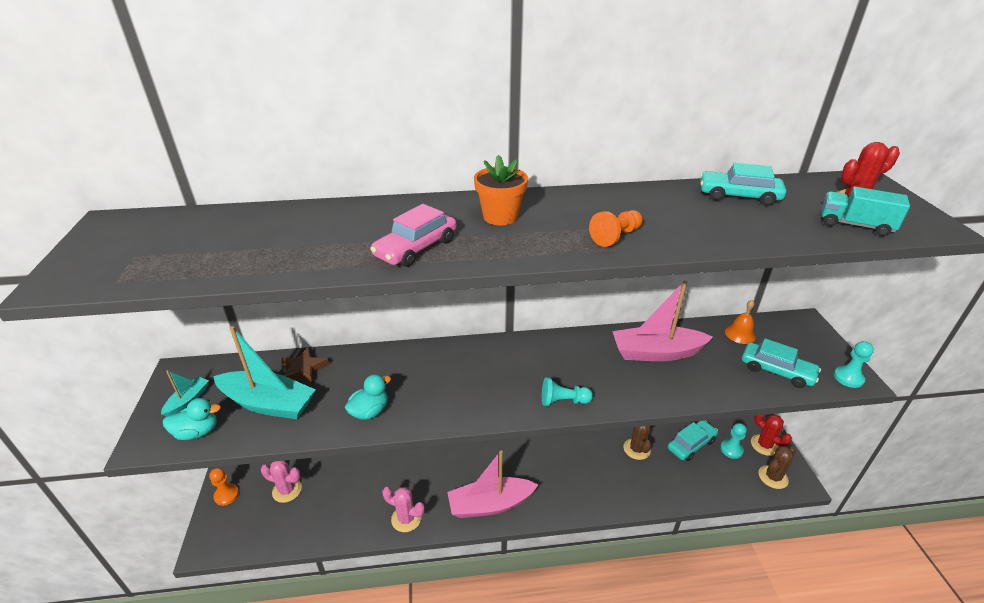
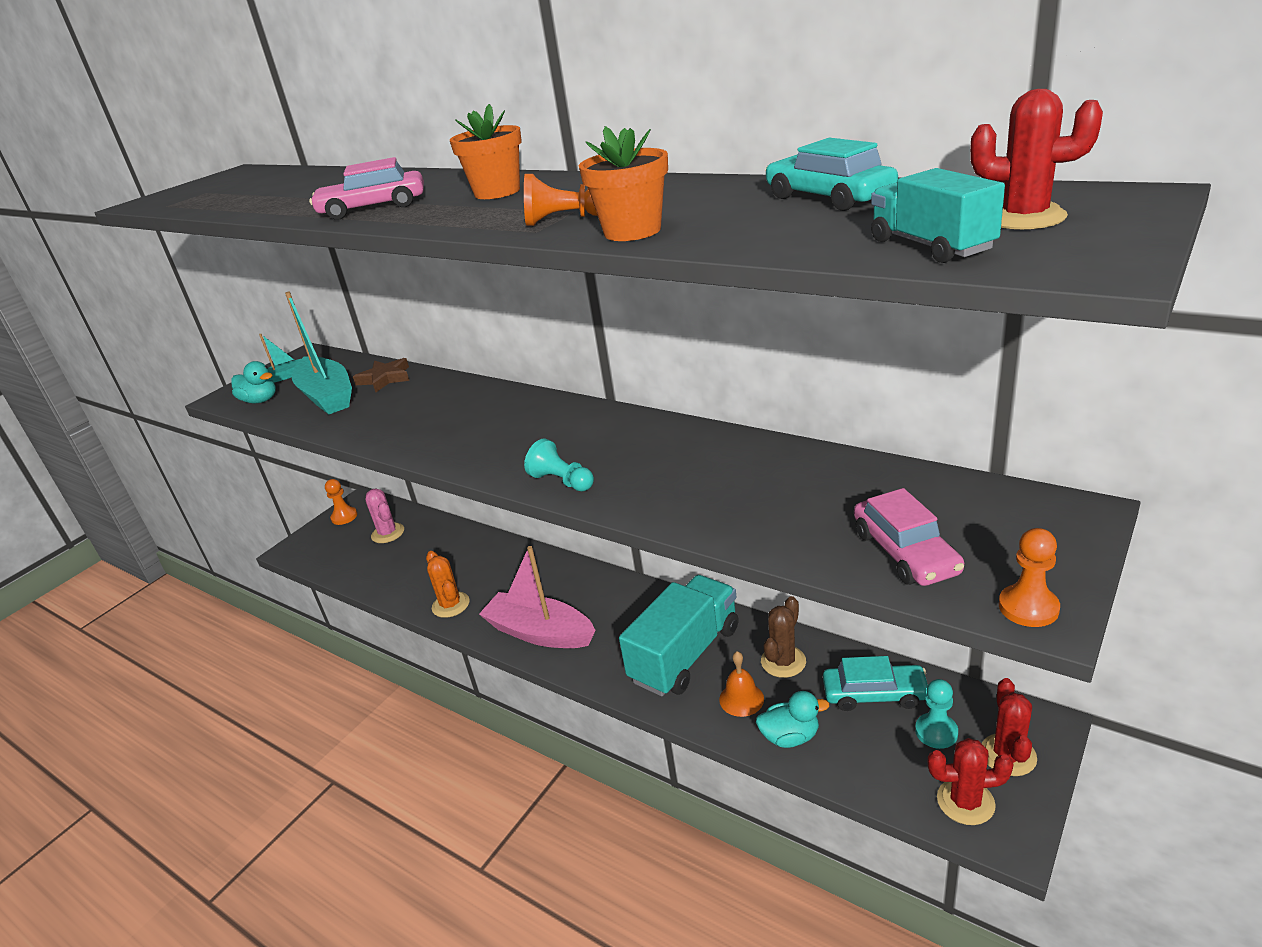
camera: 45 degrees right, 5 degrees down
turquoise duck [345,374,391,420] -> turquoise duck moved to [756,691,829,748]
pink cactus [382,487,425,532] -> orange cactus [426,551,470,618]
pink boat [612,280,713,361] -> none
orange bell [725,300,756,344] -> orange bell moved to [719,651,764,717]
turquoise car [742,338,821,388] -> pink car [854,488,964,586]
brown cactus [758,446,796,489] -> red cactus [928,738,1014,825]
turquoise pawn [834,341,874,388] -> orange pawn [999,528,1060,627]
none -> orange flower pot [579,126,668,241]
none -> turquoise truck [619,575,739,696]

